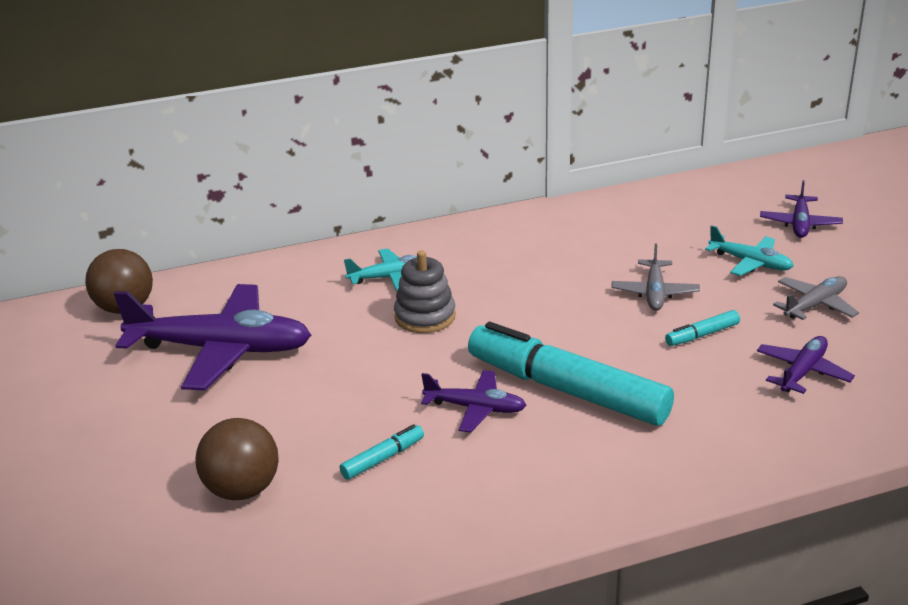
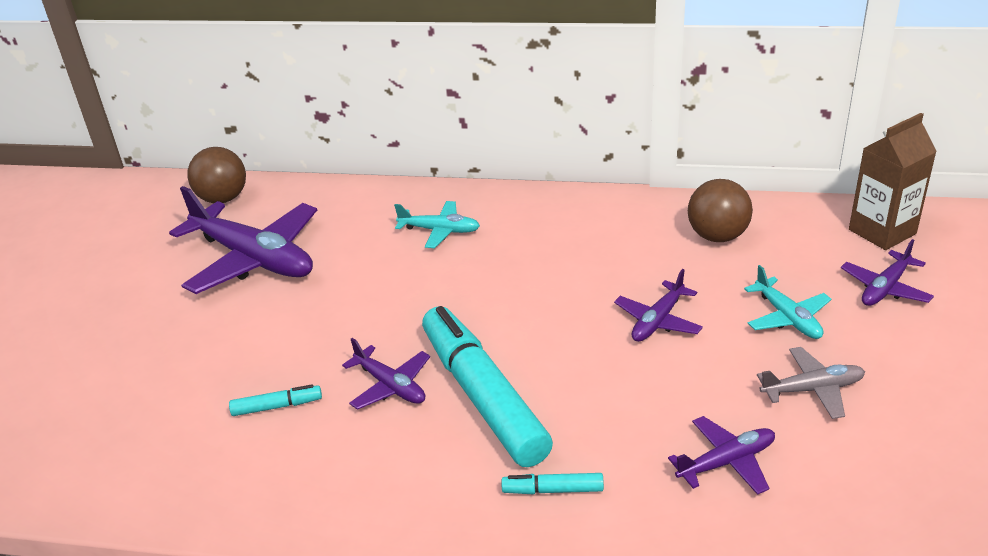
camera: 30 degrees right, 5 degrees up
brown ball [196,418,279,500] -> brown ball moved to [688,179,753,242]
grey stacking toy [394,251,456,333] -> none
grey plane [611,243,700,311] -> purple plane [614,269,703,342]
turquoise marker [665,310,740,346] -> turquoise marker moved to [501,473,604,494]
none -> brown carton [849,113,937,250]

